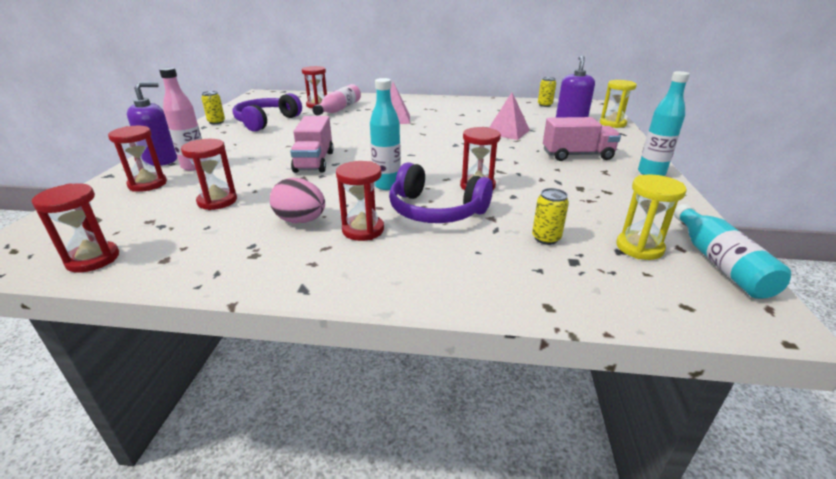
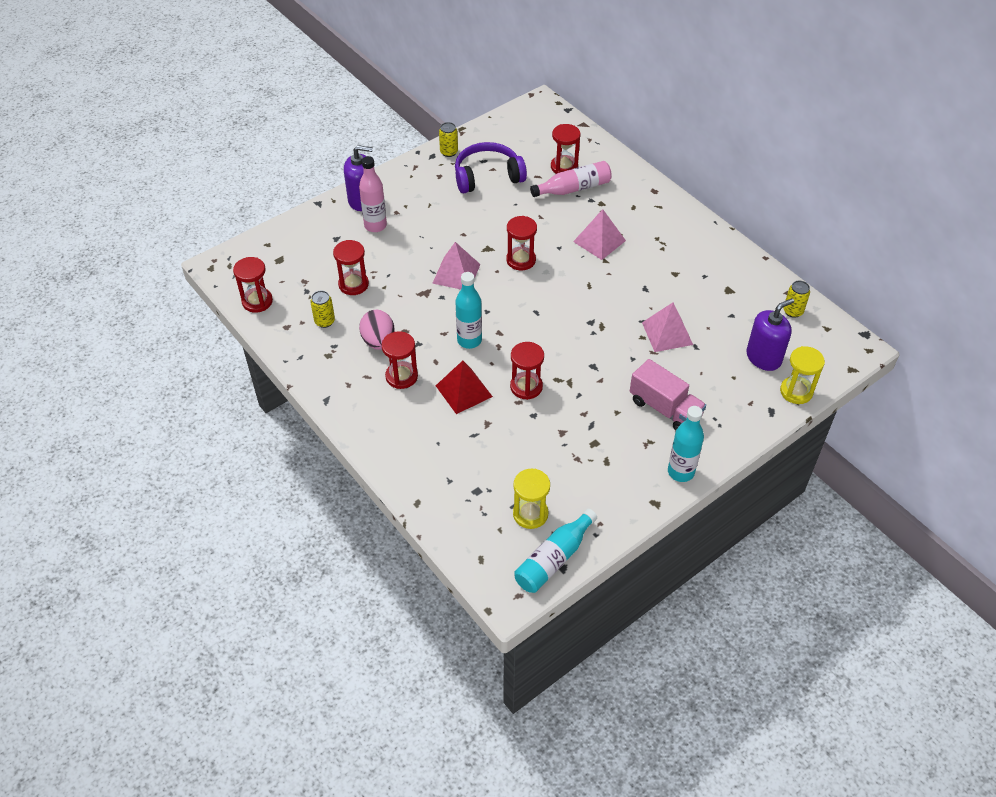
camera: 45 degrees right, 20 degrees up
red hourglass [108,126,167,192] -> red hourglass moved to [506,216,537,270]
pink truck [290,116,334,173] -> pink pyramid [432,242,481,289]
purple headphones [389,162,493,223] -> red pyramid [436,361,493,414]
yellow can [532,188,569,245] -> yellow can moved to [310,291,335,328]

